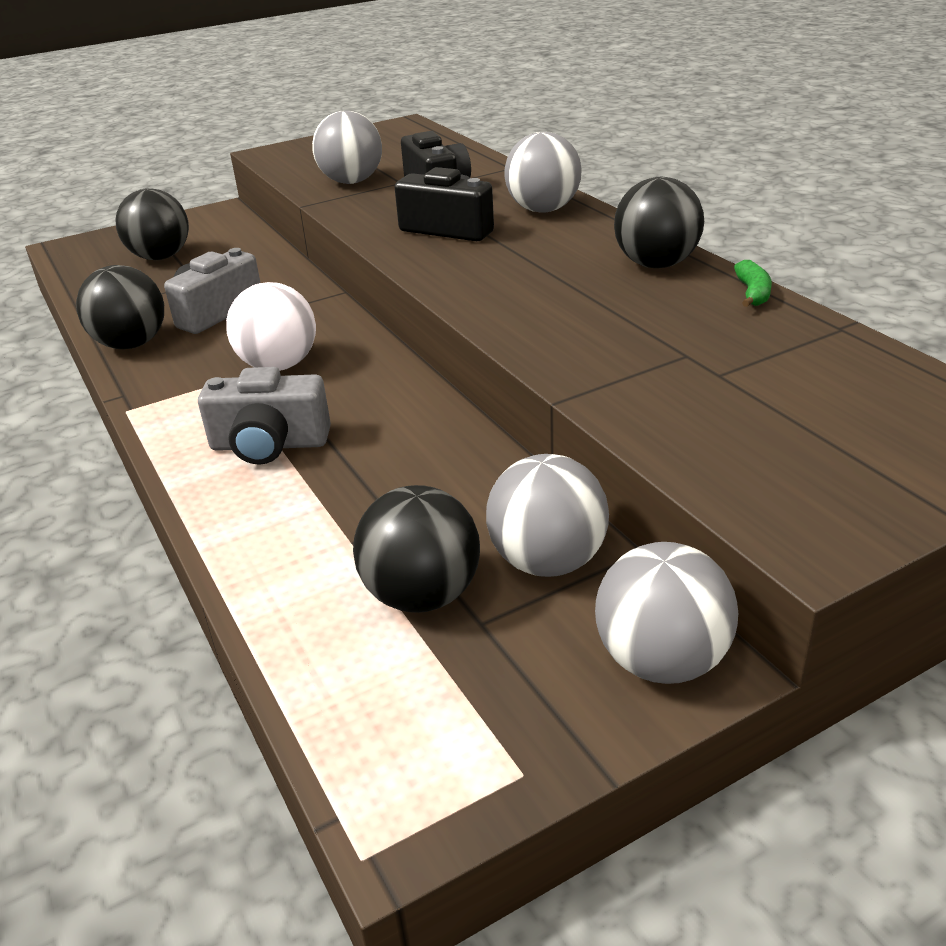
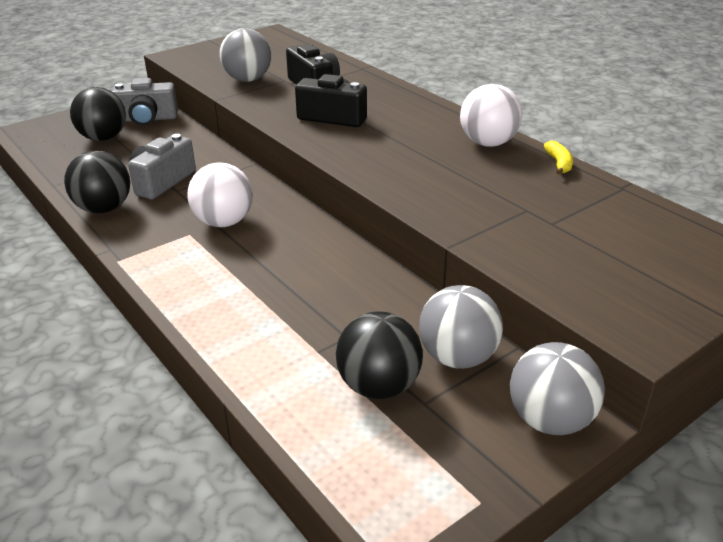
camera: 10 degrees left, 0 degrees up
grey camera [198,367,331,465] -> grey camera moved to [112,78,178,126]
grey ball [504,132,582,213] -> none
black ball [614,177,704,268] -> white ball [460,84,522,147]
green banana [734,260,772,307] -> yellow banana [544,141,573,175]

